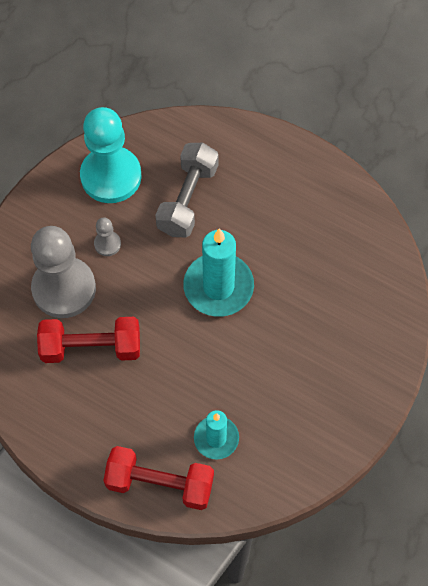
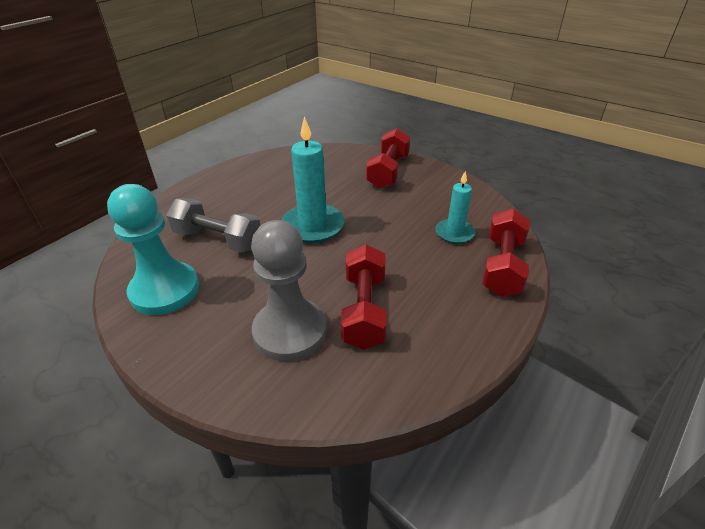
camera: 85 degrees left, 25 degrees down
grey pawn [94,218,121,256] -> none
none -> red dumbbell [366,128,410,189]

